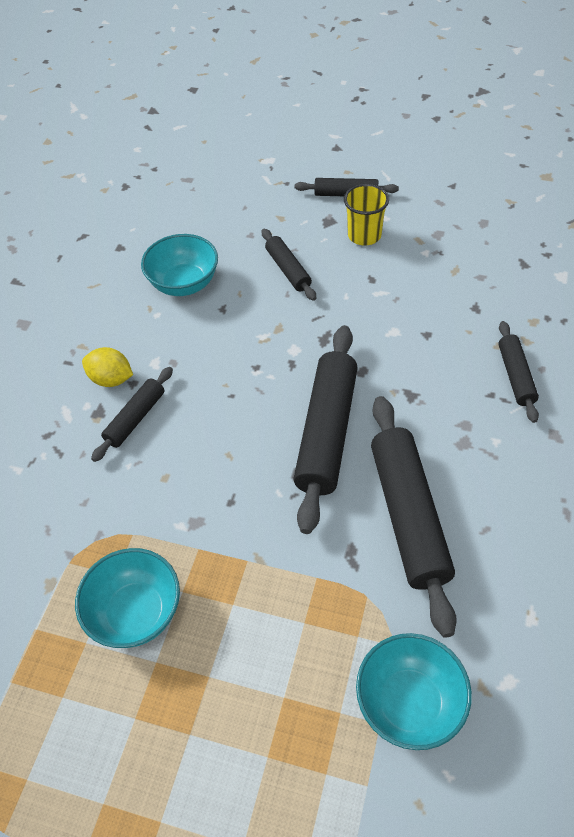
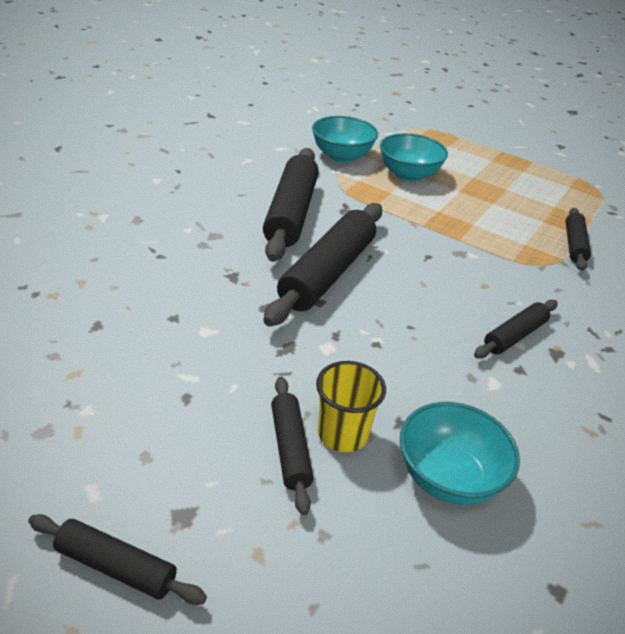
camera: 170 degrees left, 15 degrees down
turquoise bowl [75,548,180,648] -> turquoise bowl moved to [380,133,448,182]
yellow lemon [82,347,133,387] -> none
yellow cup [344,184,389,246] -> yellow cup moved to [316,361,386,452]
black rolling pin [498,321,539,423] -> black rolling pin moved to [565,208,591,271]

